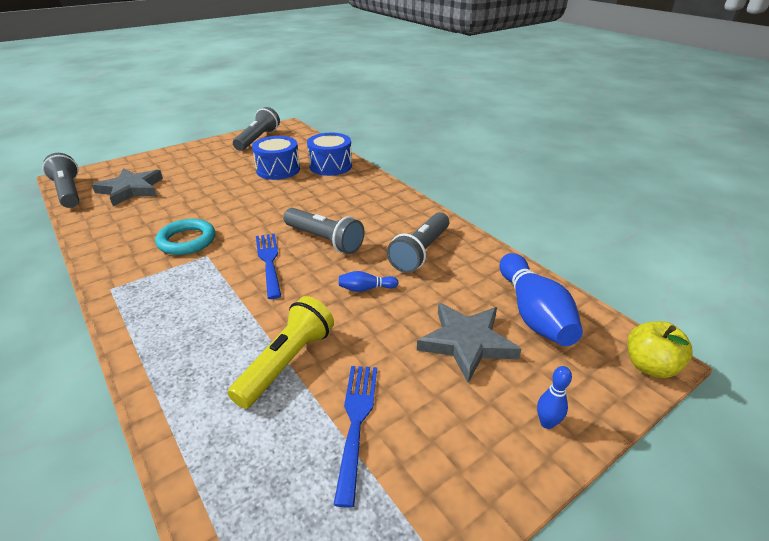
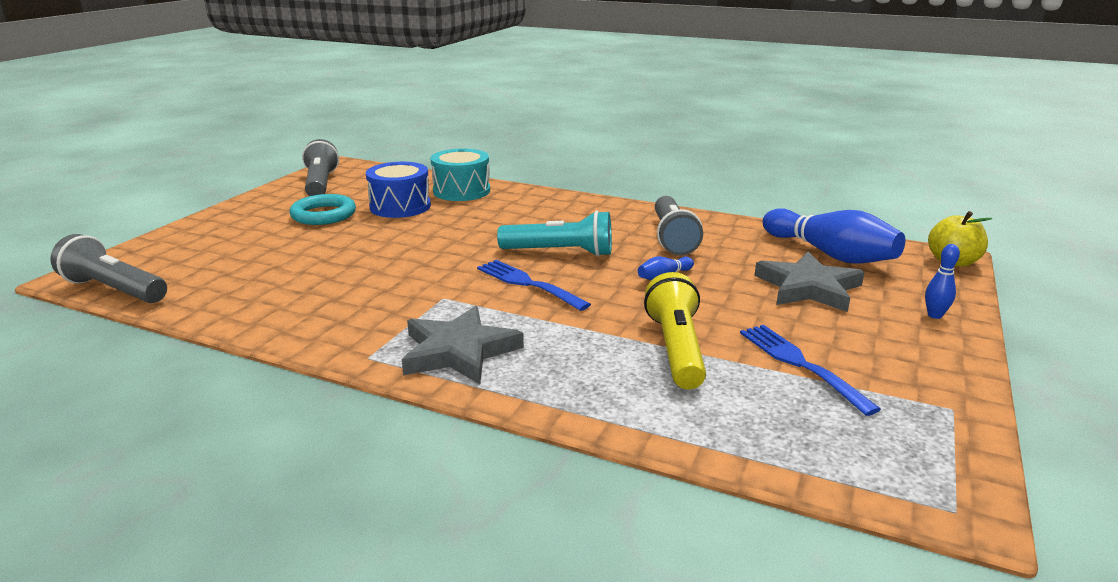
camera: 30 degrees left, 10 degrees down
grey star [92,168,163,206] -> grey star moved to [402,306,524,384]
turquoise ring [155,219,215,255] -> turquoise ring moved to [289,194,356,225]
grey flashlight [283,208,365,254] -> turquoise flashlight [497,210,612,257]
blue drum [307,133,352,176] -> turquoise drum [430,149,490,201]

